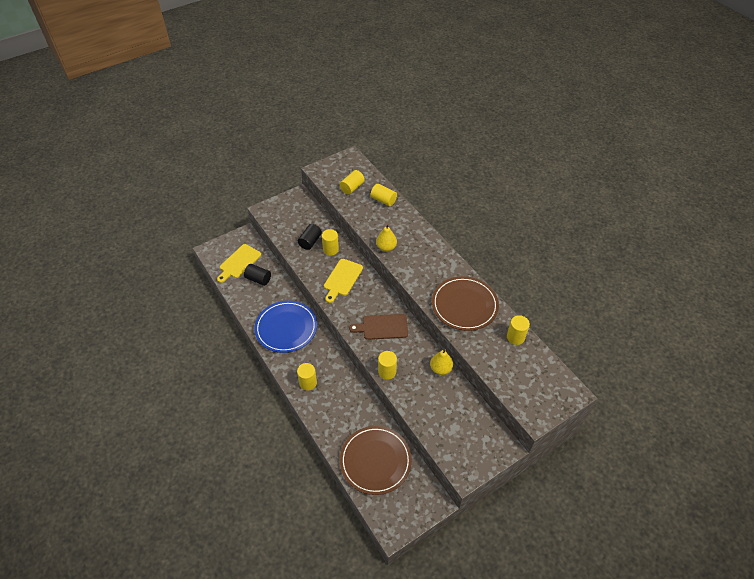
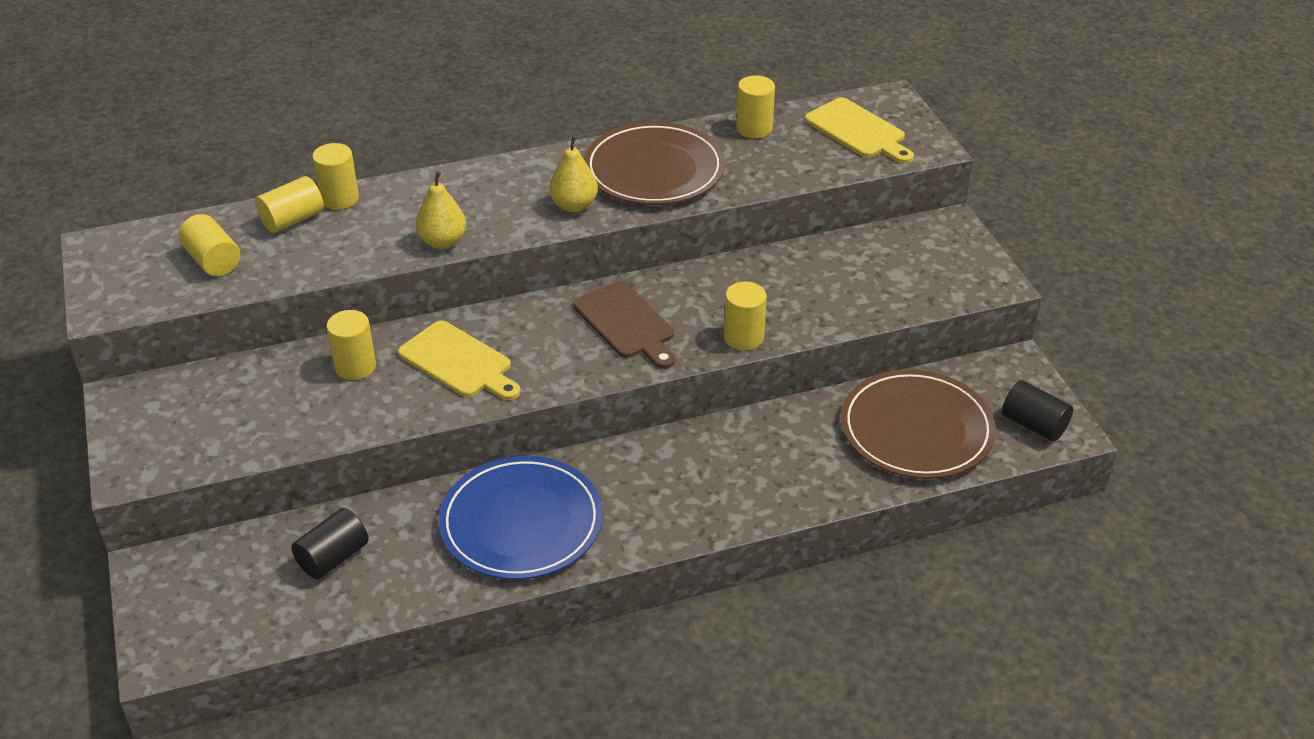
camera: 75 degrees left, 10 degrees down
yellow cutting board [217,244,261,283] -> yellow cutting board moved to [805,97,914,164]
yellow cylinder [297,363,317,391] -> yellow cylinder moved to [312,143,359,210]
black cylinder [298,224,322,250] -> black cylinder moved to [1002,380,1073,442]
brown cutting board [349,314,408,340] -> brown cutting board turned 45 degrees counterclockwise [573,281,675,369]
yellow pear [430,349,453,375] -> yellow pear moved to [549,136,598,212]

